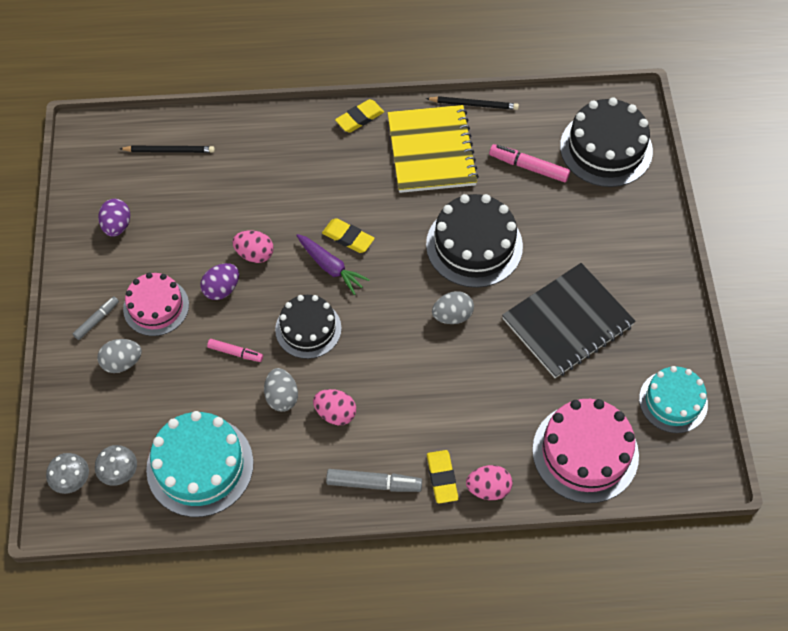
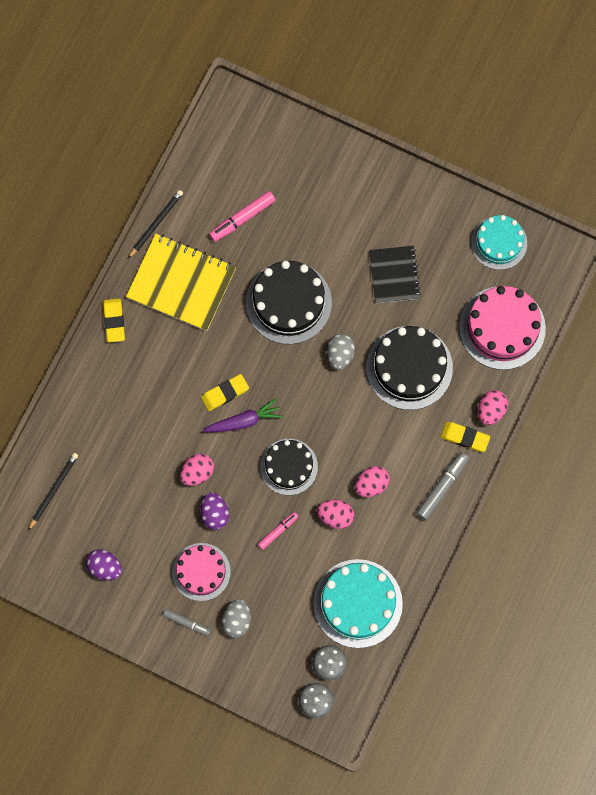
camera: 60 degrees left, 15 degrees up
grey marker [73,296,119,340] -> grey marker turned 135 degrees clockwise [163,609,211,636]
grey egg [264,368,298,412] -> pink egg [317,500,354,529]
black notebook [502,263,636,378] -> black notebook [369,246,421,303], size x0.62
black cake [560,97,653,187] -> black cake moved to [366,326,453,410]

